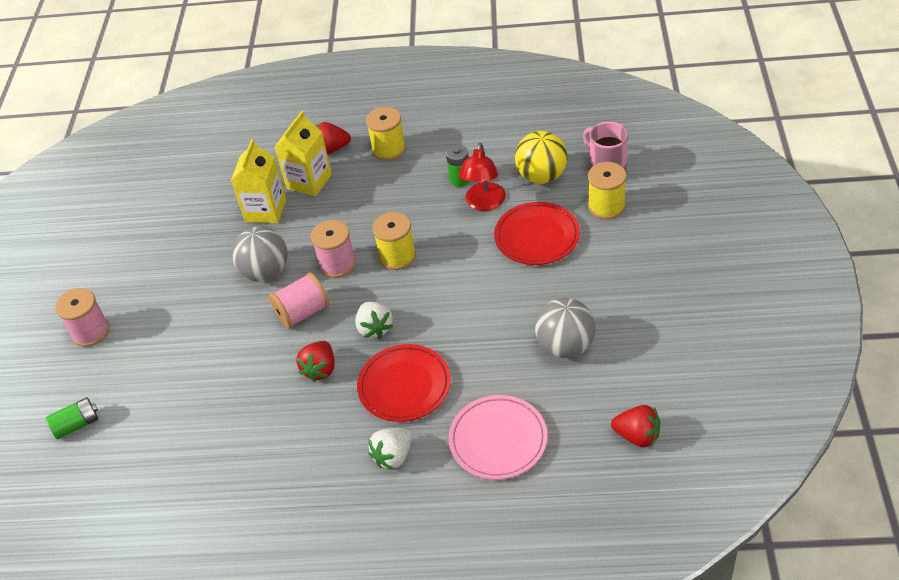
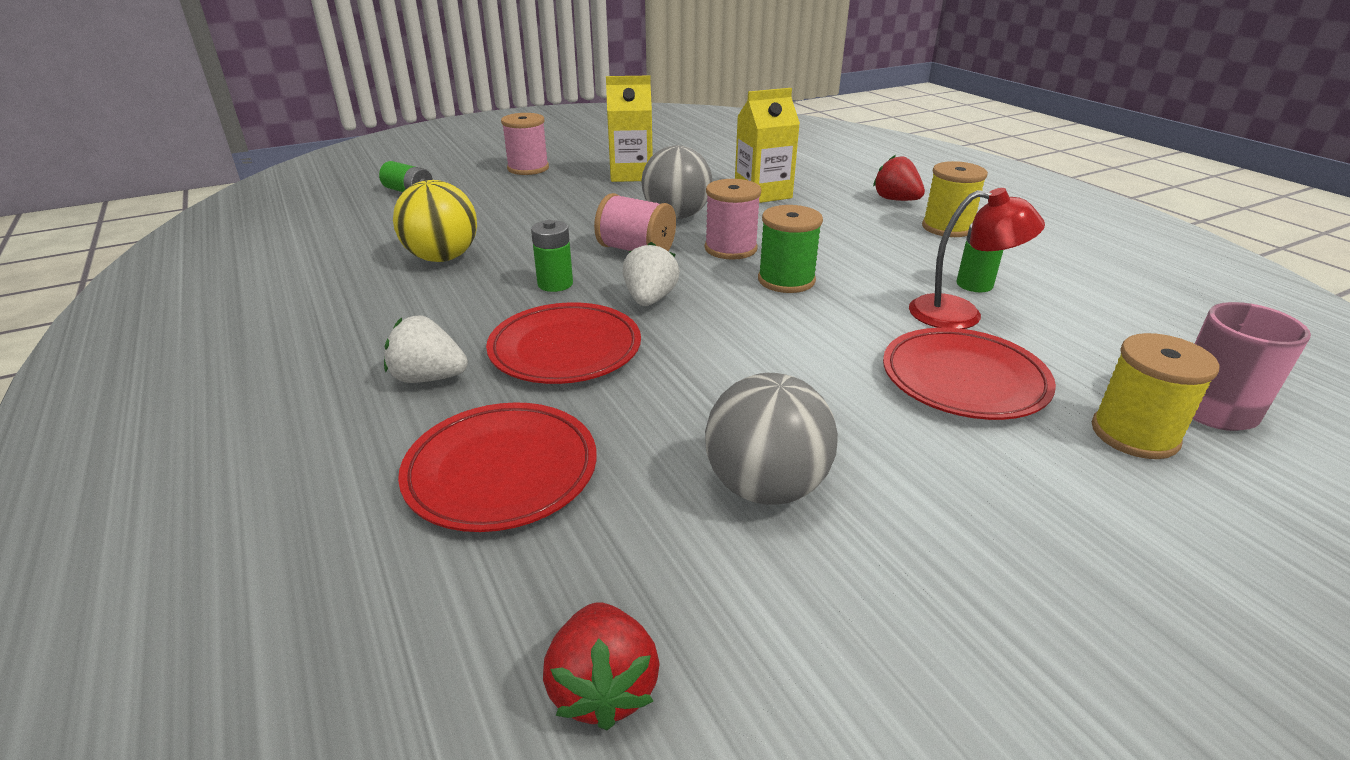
camera: 55 degrees right, 15 degrees down
yellow carton [274,111,332,196] -> yellow carton moved to [606,76,653,182]
red strawberry [296,341,335,382] -> green battery [531,220,573,292]
white strawberry [355,302,393,339] -> white strawberry turned 150 degrees clockwise [623,242,680,306]
yellow spool [372,212,416,270] -> green spool [758,205,823,293]
pink plate [448,395,547,480] -> red plate [398,402,597,532]
red lamp [459,143,506,211] -> red lamp turned 150 degrees counterclockwise [909,188,1045,329]
yellow ball [515,131,568,184] -> yellow ball moved to [393,180,477,262]

